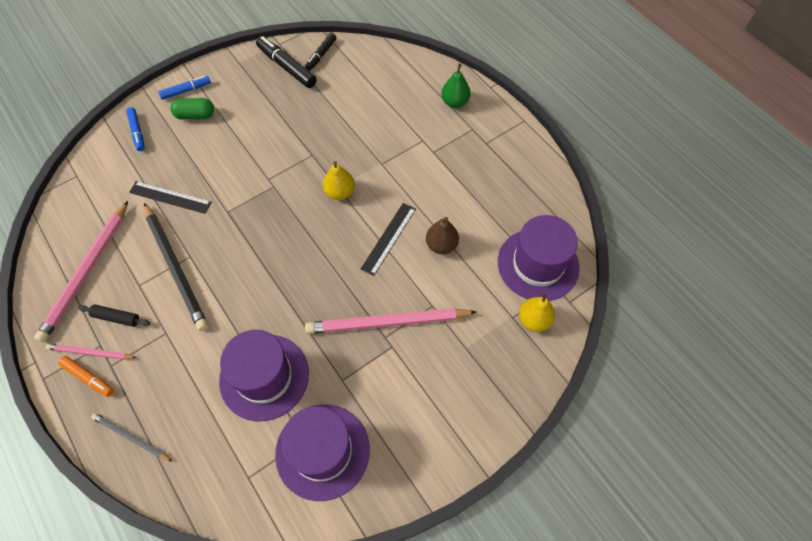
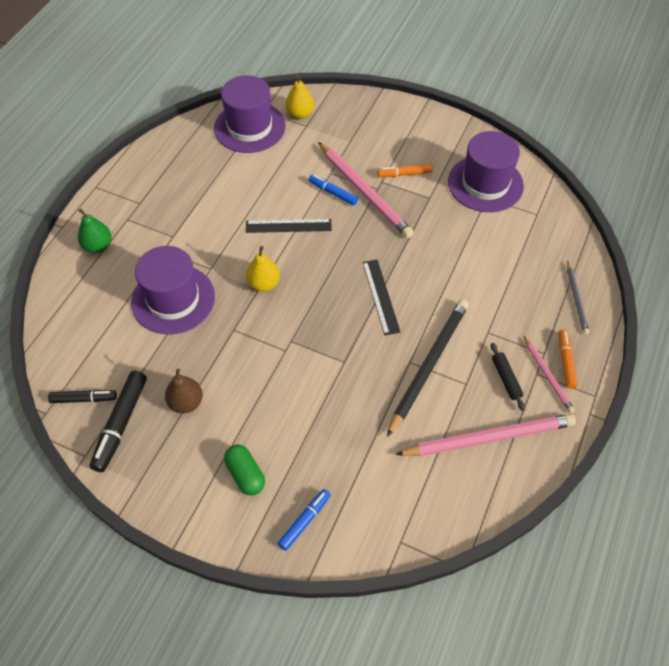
camera: 120 degrees left, 5 degrees down
black ruler [129,181,212,214] -> black ruler moved to [362,259,400,335]
blue marker [158,76,211,100] -> blue marker moved to [309,174,358,206]
purple hat [219,330,309,422] -> purple hat moved to [131,246,215,334]
brown pear [426,217,459,254] -> brown pear moved to [165,369,203,413]
none -> orange marker [378,163,433,177]

